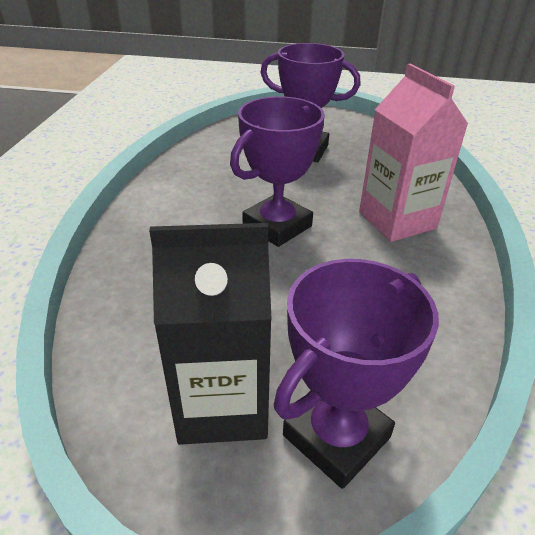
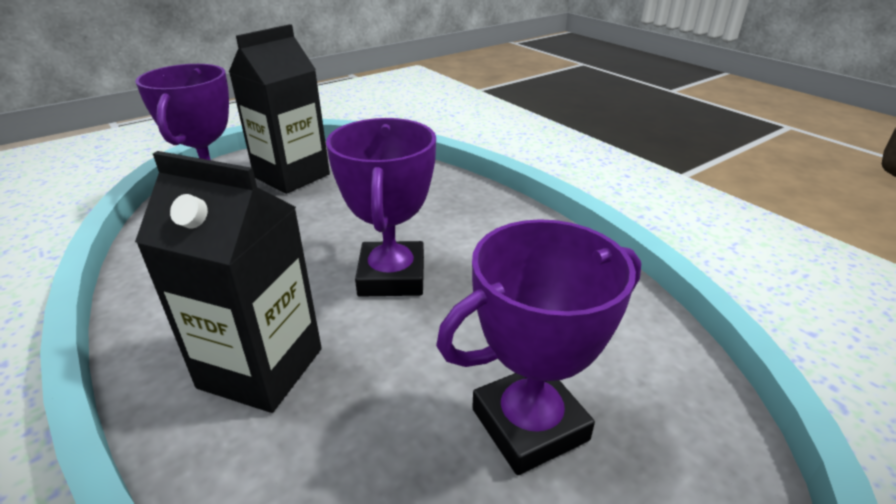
camera: 135 degrees right, 5 degrees down
pink carton [359,64,468,242] -> black carton [135,151,322,413]

